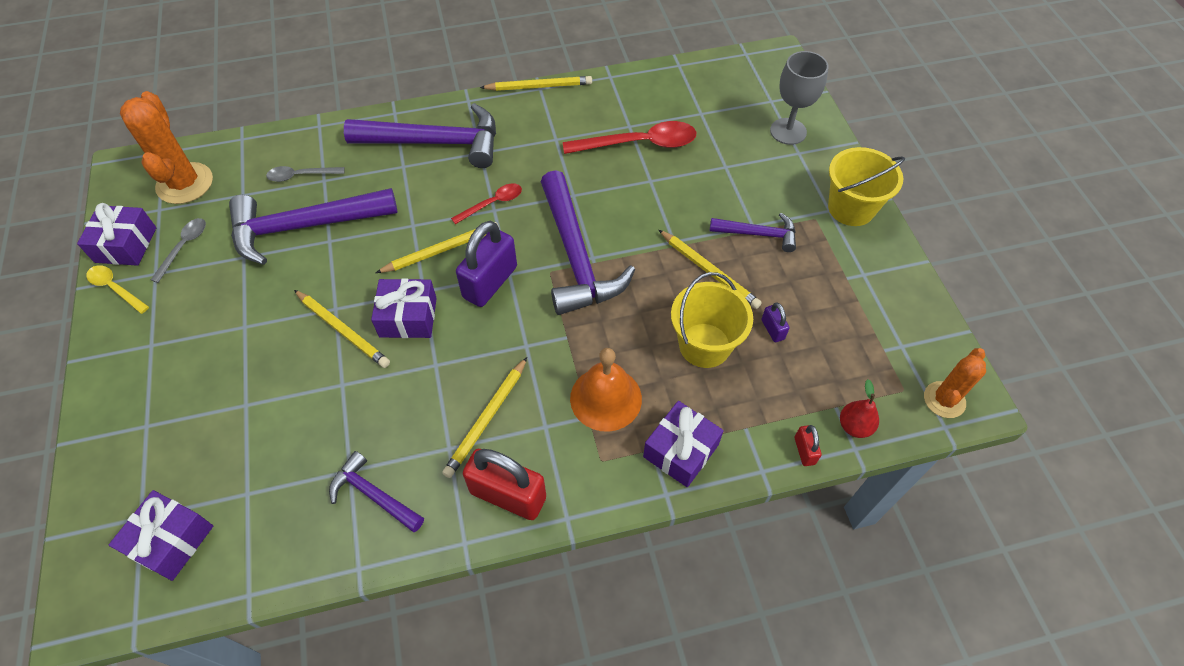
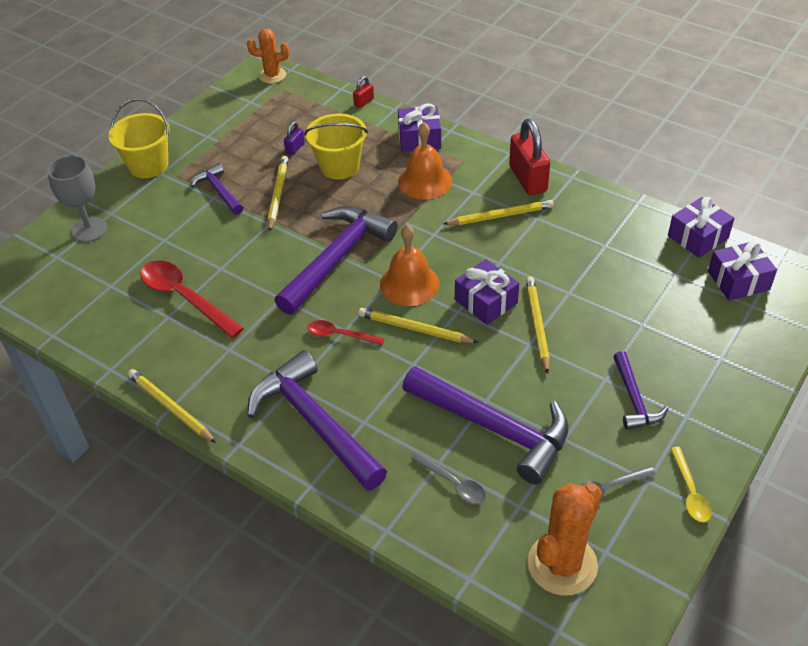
camera: 130 degrees left, 10 degrees down
purple gift [77,203,156,266] -> purple gift moved to [668,197,734,258]
purple hammer [329,451,424,532] -> purple hammer moved to [613,351,668,430]
purple padlock [456,221,517,307] -> orange bell [380,225,439,306]
red pear [840,379,879,438] -> none

